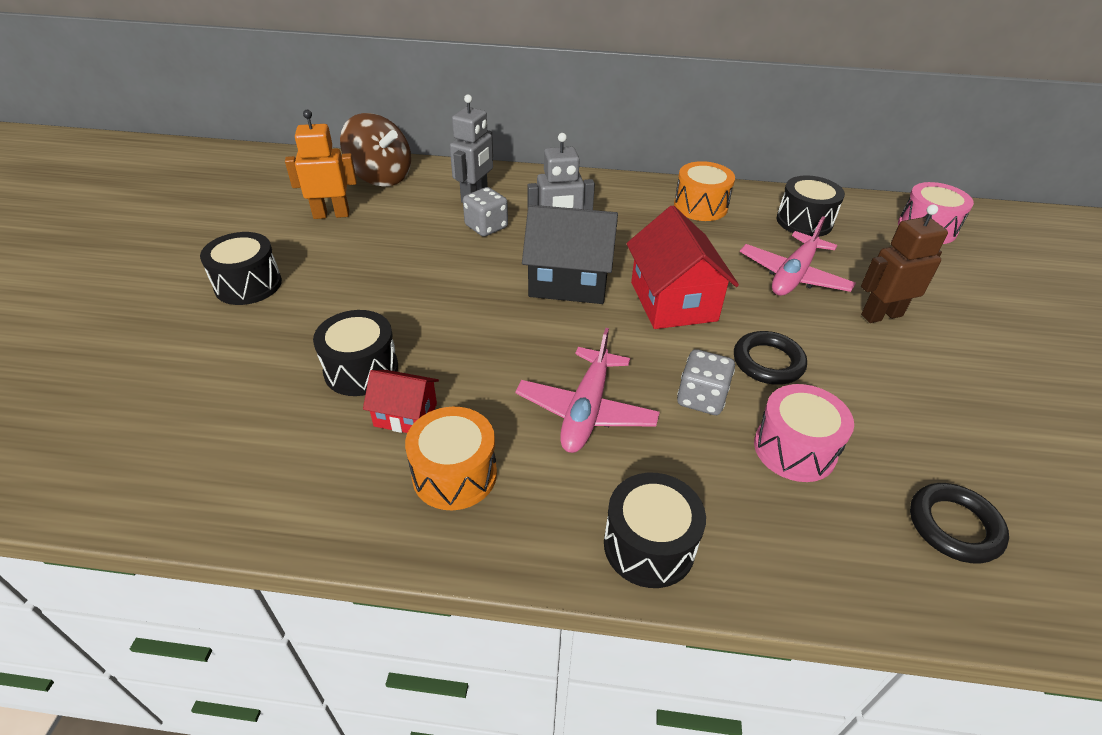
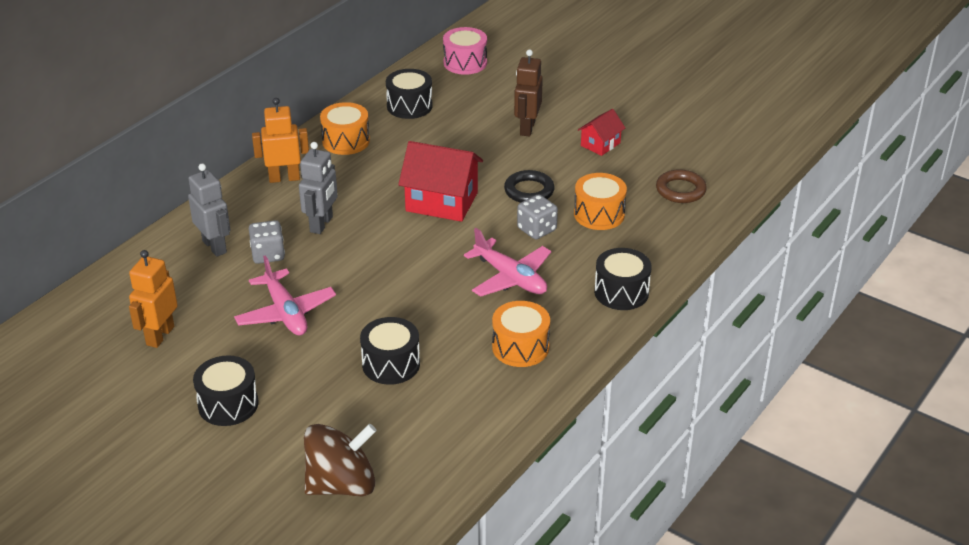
camera: 60 degrees left, 5 degrees down
brown spinning top [340,113,411,187] -> brown spinning top moved to [304,424,376,496]
red house [363,370,439,433] -> red house moved to [578,109,625,156]
black house [522,205,618,304] -> none
pink plane [740,216,856,296] -> pink plane moved to [234,255,336,336]
pink drum [754,384,854,482] -> orange drum [574,173,627,230]
black ring [910,483,1009,564] -> brown ring [656,169,707,203]
none -> orange robot [252,98,309,183]

